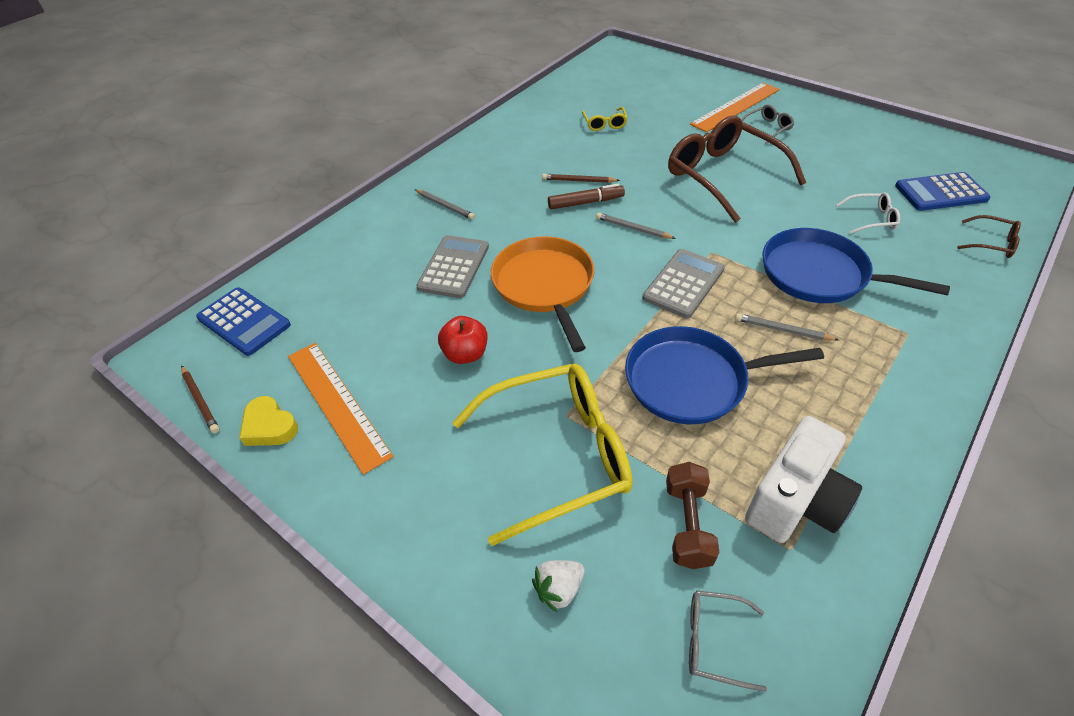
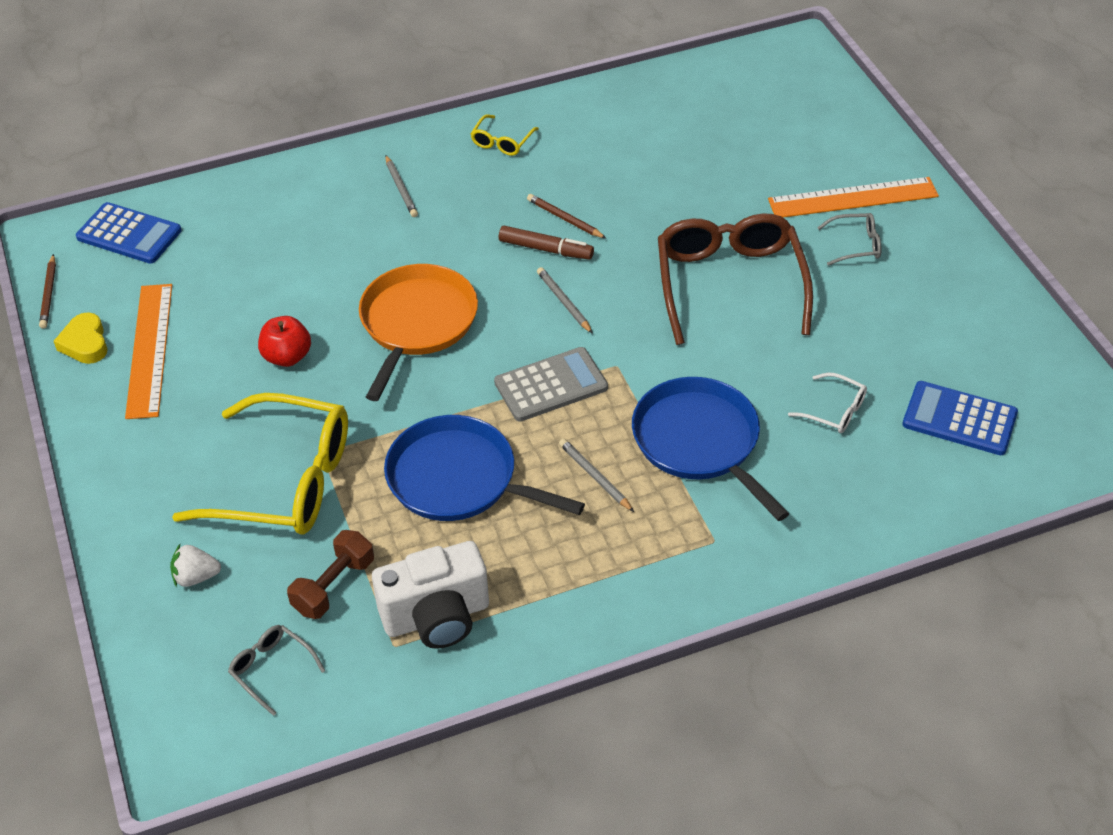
camera: 30 degrees right, 0 degrees up
blue calculator [196,287,291,356] -> blue calculator turned 45 degrees counterclockwise [76,202,182,264]
grey calculator [416,235,489,298] -> none
yellow glasses [582,107,628,131] -> yellow glasses moved to [470,114,539,156]
brown glasses [957,215,1021,258] -> none

